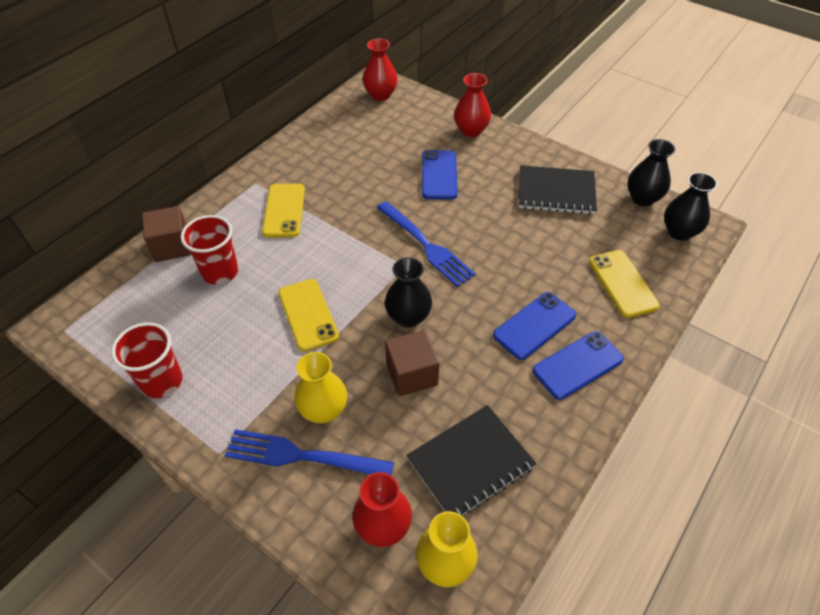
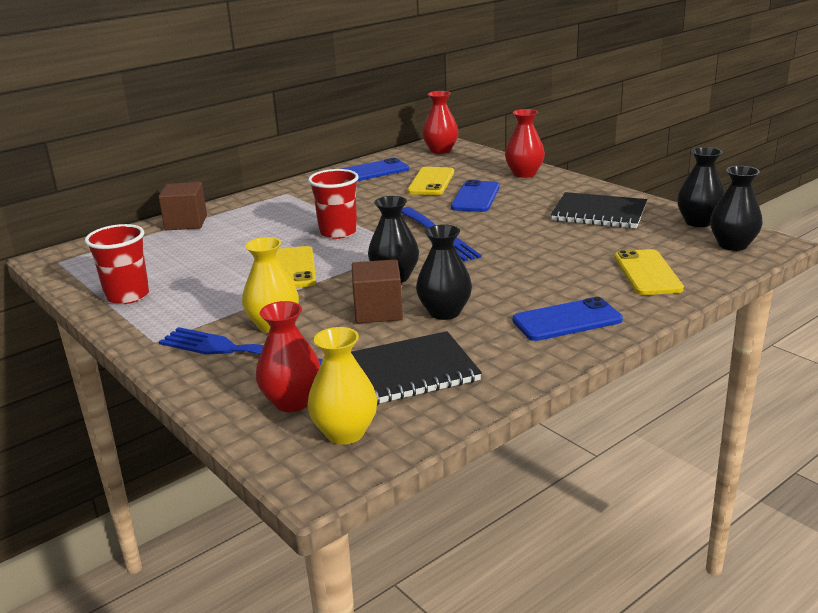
camera: 15 degrees right, 25 degrees down
red cup [181,215,239,285] -> red cup moved to [308,169,359,239]
yellow phone [262,184,305,238] -> yellow phone moved to [407,167,454,195]
blue phone [493,292,576,360] -> blue phone moved to [342,158,409,181]
none -> black vase [416,224,472,320]

